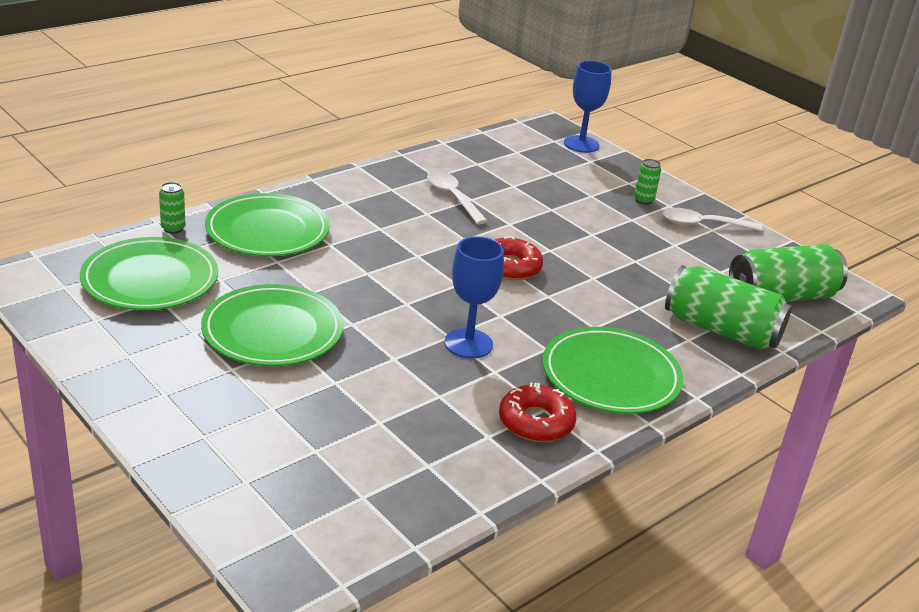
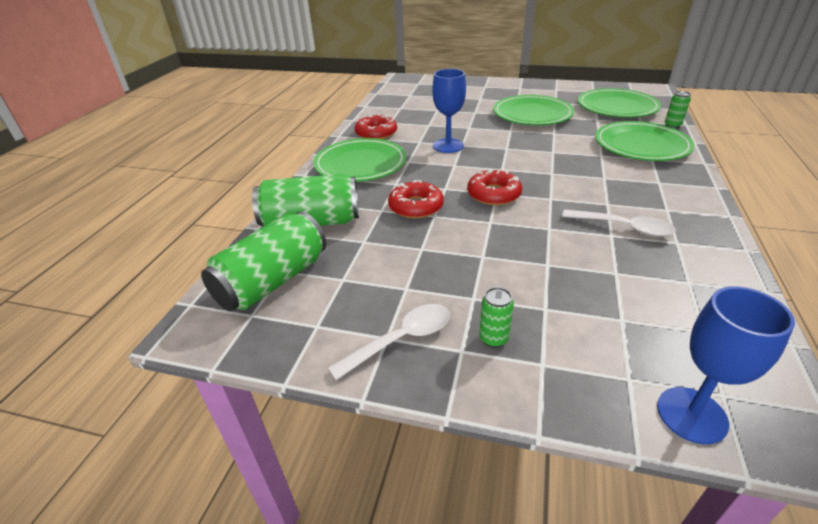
camera: 150 degrees right, 5 degrees up
none -> red donut [388,180,444,219]

